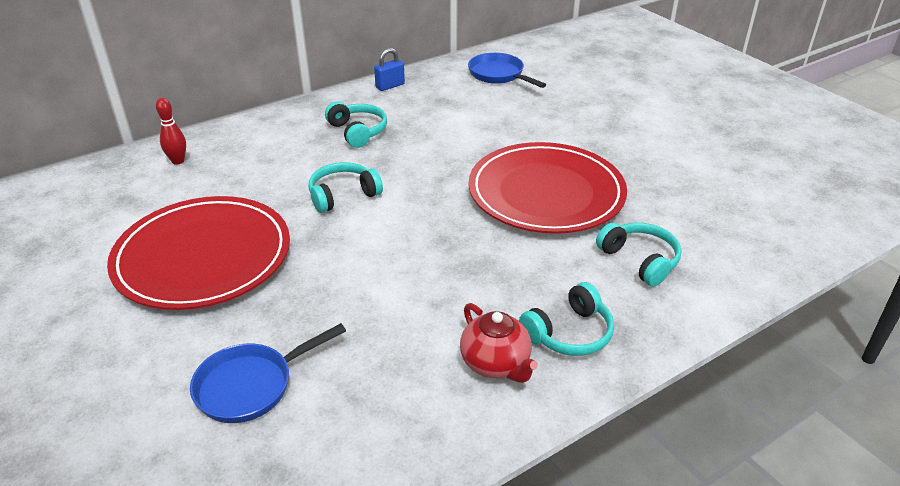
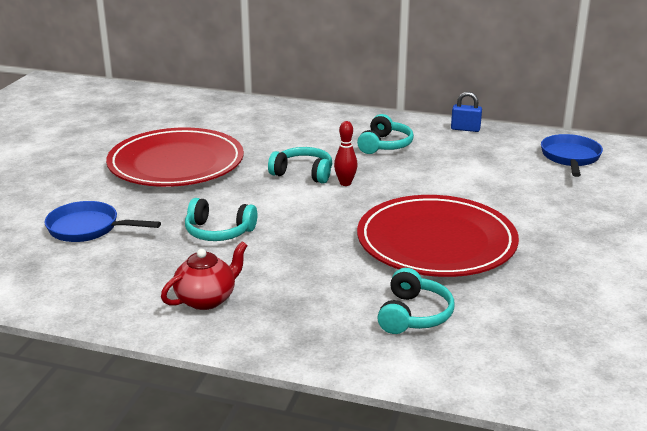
camera: 50 degrees right, 10 degrees down
red bowling pin [156,98,186,165] -> red bowling pin moved to [334,121,358,186]
red teapot [460,303,538,383] -> red teapot turned 150 degrees counterclockwise [161,241,248,310]
turquoise headphones [519,282,614,356] -> turquoise headphones moved to [185,198,257,241]

